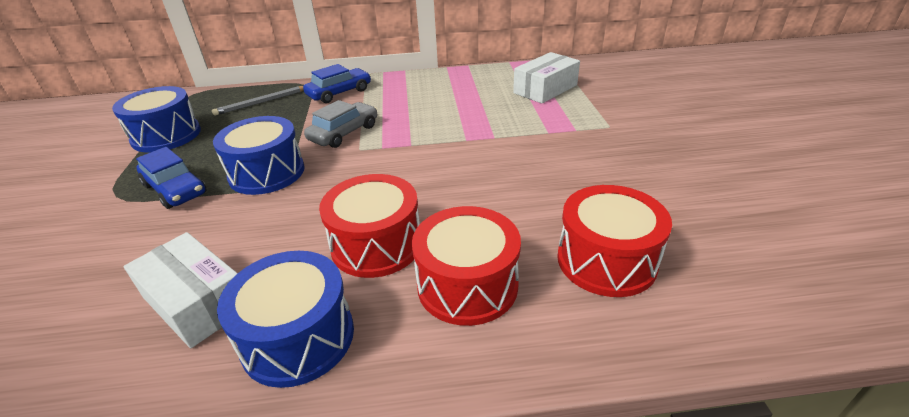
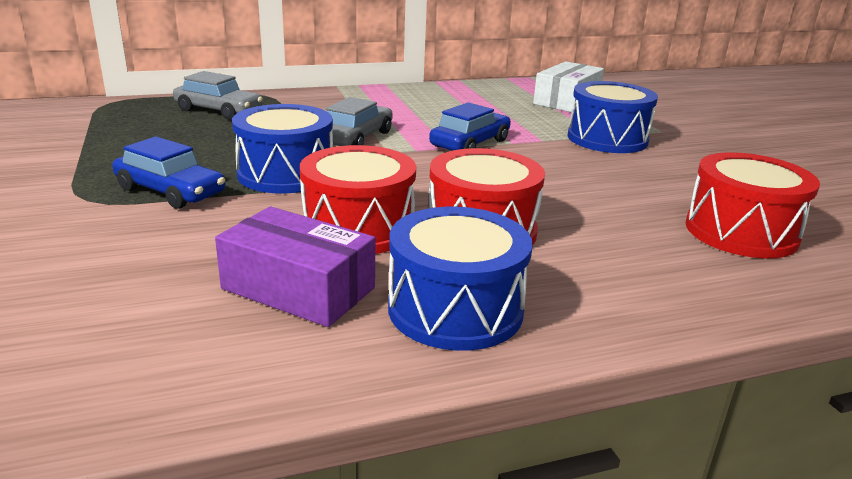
camera: 15 degrees left, 10 degrees down
blue drum [112,86,201,153] -> blue drum moved to [568,81,658,153]
white box [123,232,238,348] -> purple box [215,206,375,327]
grey pencil [212,86,304,116] -> grey car [173,71,263,120]
blue car [303,64,371,103] -> blue car moved to [429,102,511,151]
red drum [412,206,521,326] -> red drum moved to [300,145,416,254]

